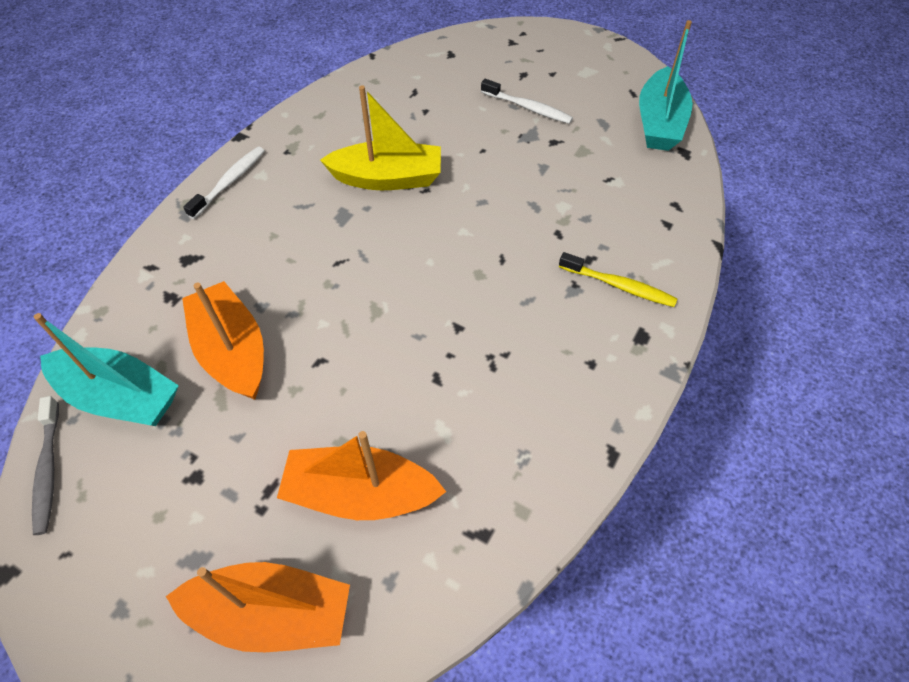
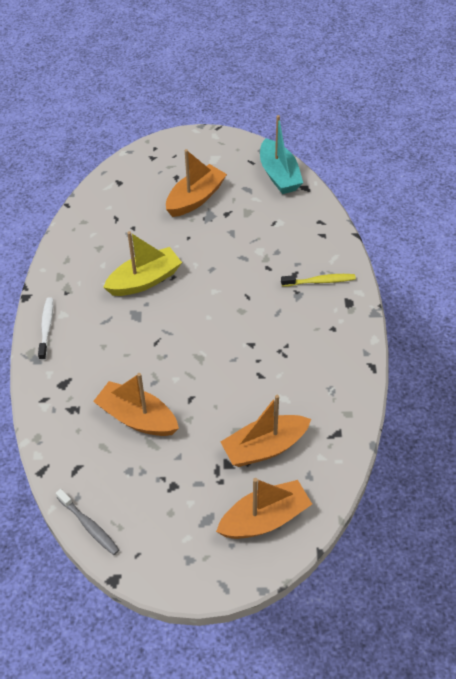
camera: 30 degrees left, 5 degrees down
turquoise boat [34,313,179,426] -> none
white toothbrush [481,79,573,124] -> orange boat [166,149,227,217]

